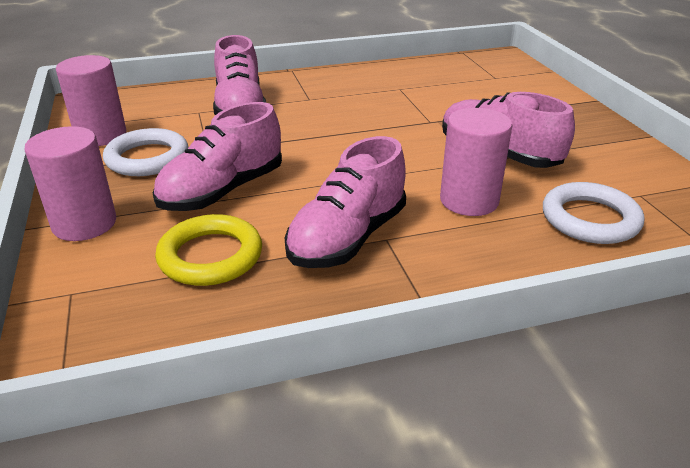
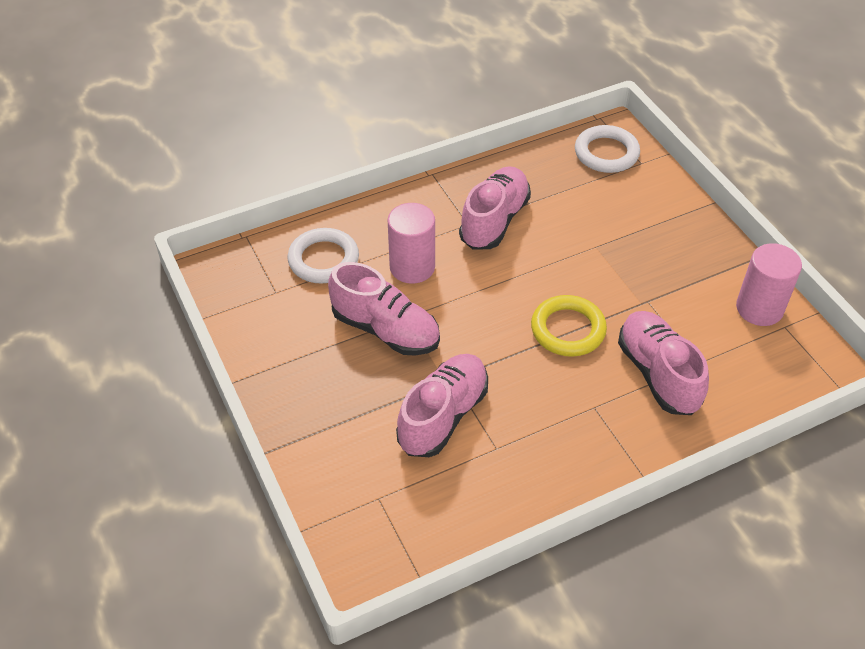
camera: 170 degrees right, 15 degrees up
pink cylinder [24,126,116,241] -> none
white ring [103,128,189,176] -> white ring moved to [575,125,640,173]
pink shoe [153,102,282,211] -> pink shoe moved to [396,354,488,457]
yellow ring [155,214,262,286] -> yellow ring moved to [531,295,607,357]

